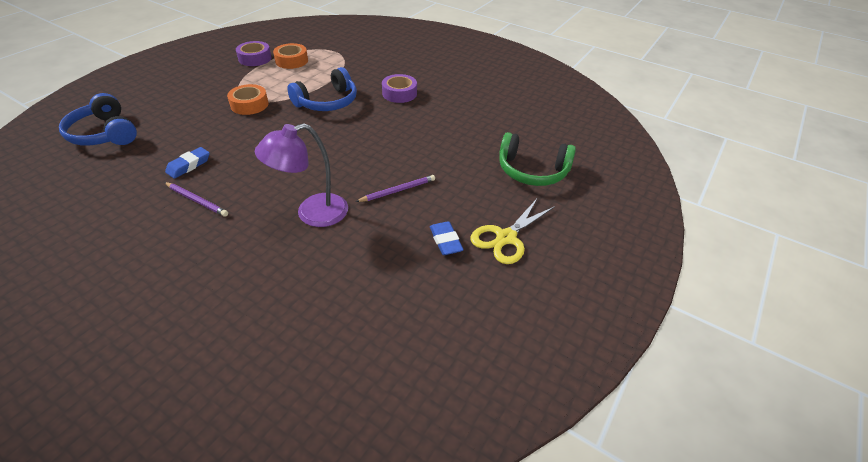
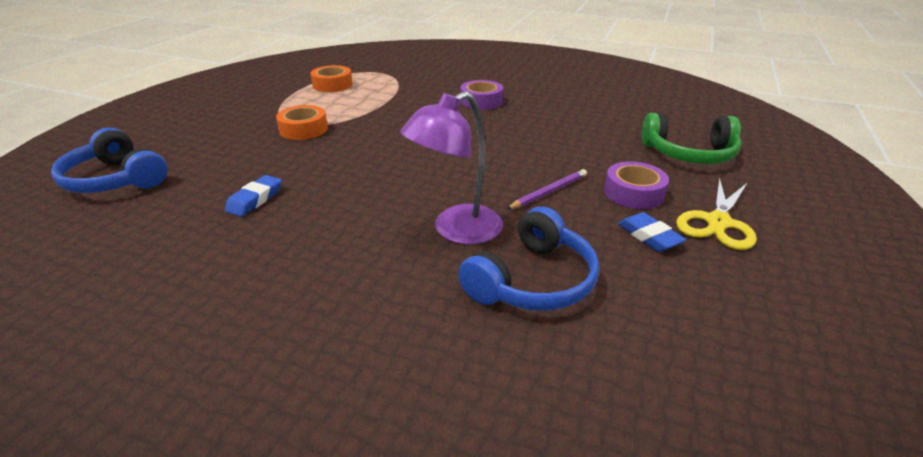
camera: 10 degrees left, 10 degrees down
purple pencil [164,182,228,217] -> none
purple tape [236,41,272,66] -> purple tape moved to [604,162,669,209]
blue headphones [287,67,357,111] -> blue headphones moved to [458,207,599,311]

